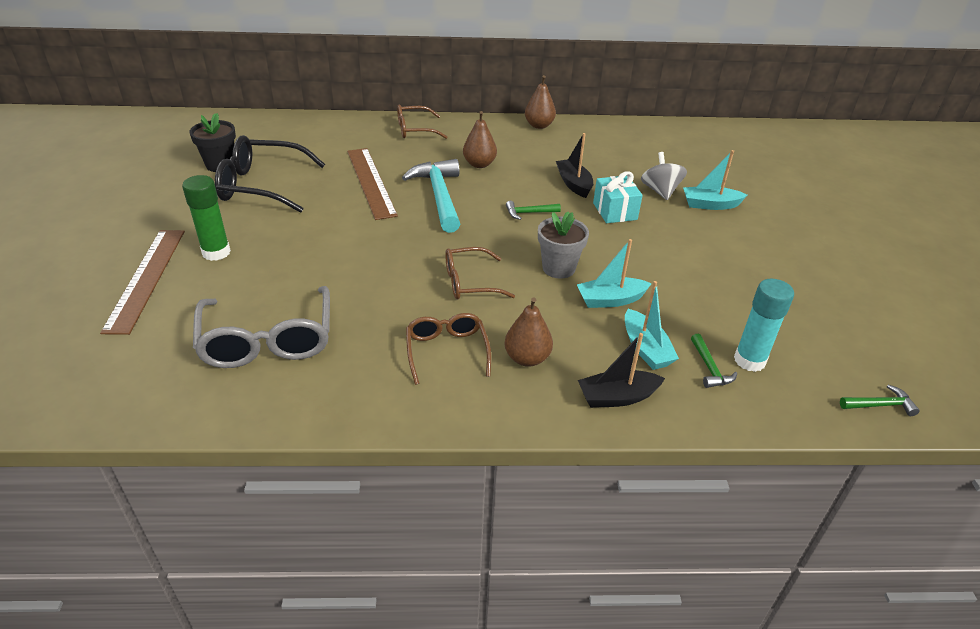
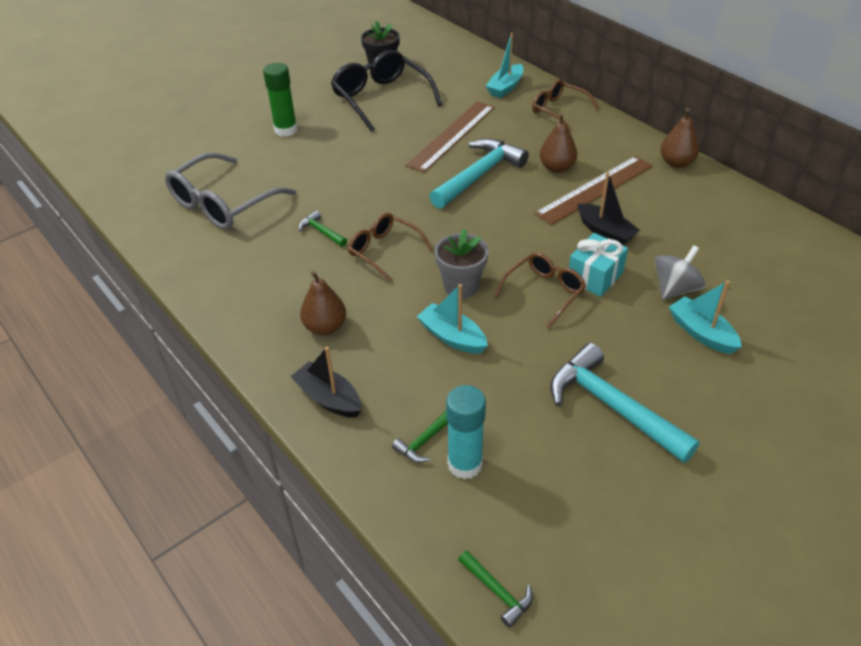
camera: 55 degrees right, 5 degrees up
brown ruler [100,230,185,335] -> brown ruler moved to [534,156,653,225]
brown glasses [406,313,491,385] -> brown glasses moved to [494,252,586,328]
green hammer [506,201,561,220] -> green hammer moved to [299,211,347,247]
black boat [556,133,593,198] -> black boat turned 105 degrees clockwise [577,172,640,245]
turquoise boat [625,281,679,370] -> turquoise boat moved to [486,33,523,98]
none -> turquoise hammer [550,343,700,463]

